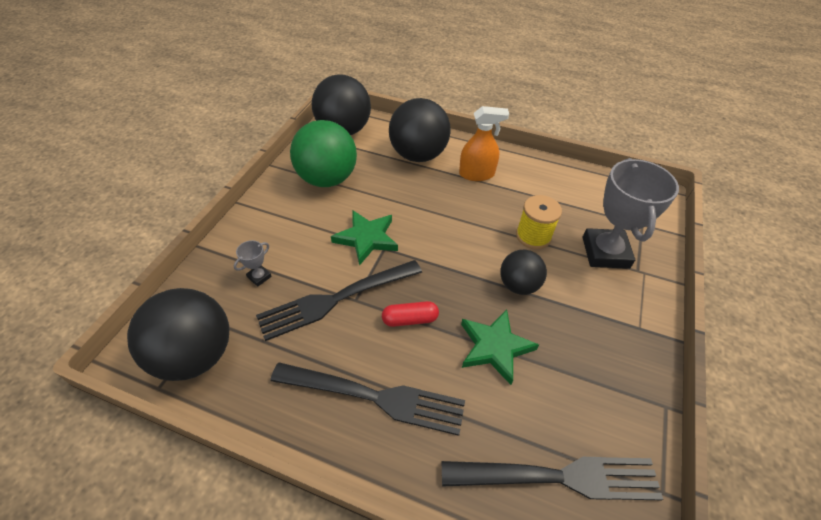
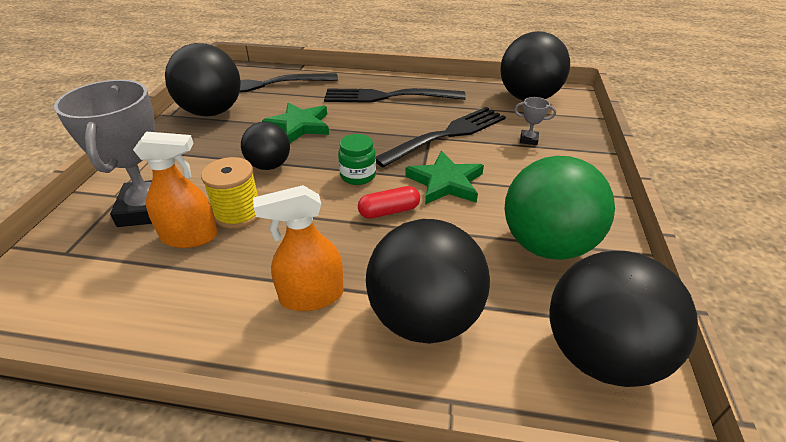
camera: 170 degrees right, 10 degrees down
grey trophy [234,240,272,287] -> grey trophy turned 75 degrees clockwise [514,97,556,145]
red capsule [382,301,439,327] -> red capsule moved to [358,186,420,219]
none -> orange spray bottle [133,132,218,248]
none -> black ball [165,43,241,117]
none -> green jar [338,134,376,185]

